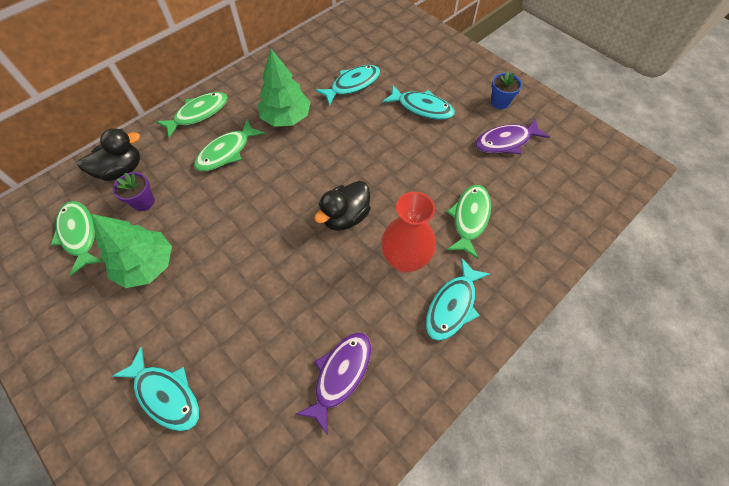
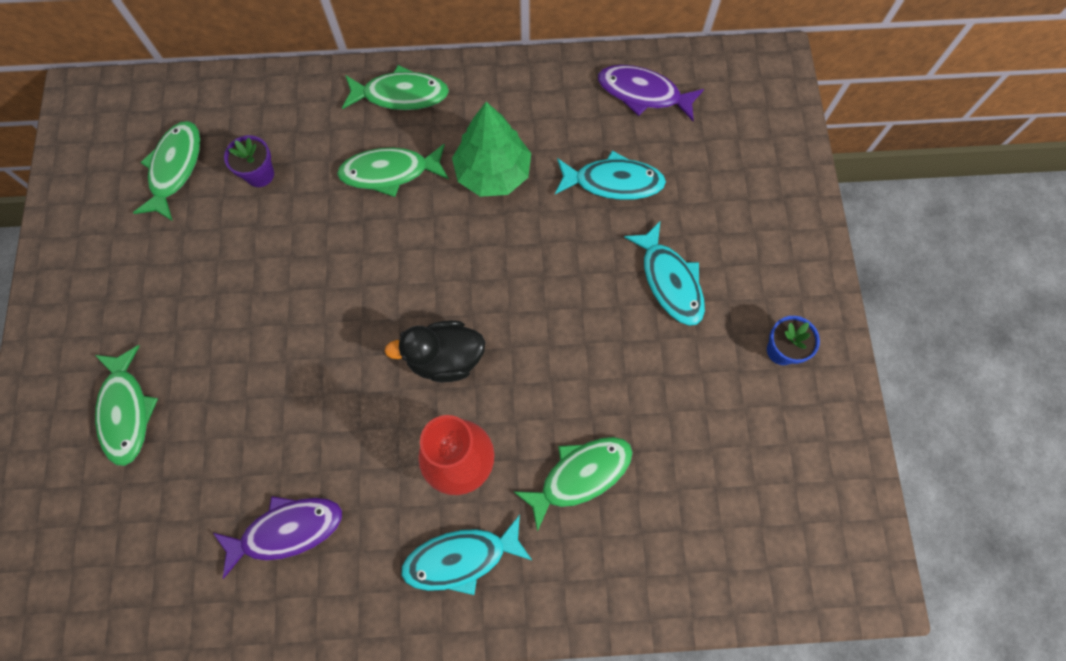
camera: 40 degrees right, 10 degrees up
black duck [77,128,140,181] -> none
green tree [92,214,172,288] -> none
turquoise fish [113,347,199,431] -> green fish [95,345,158,466]
purple fish [475,118,550,154] -> purple fish moved to [598,65,704,121]

